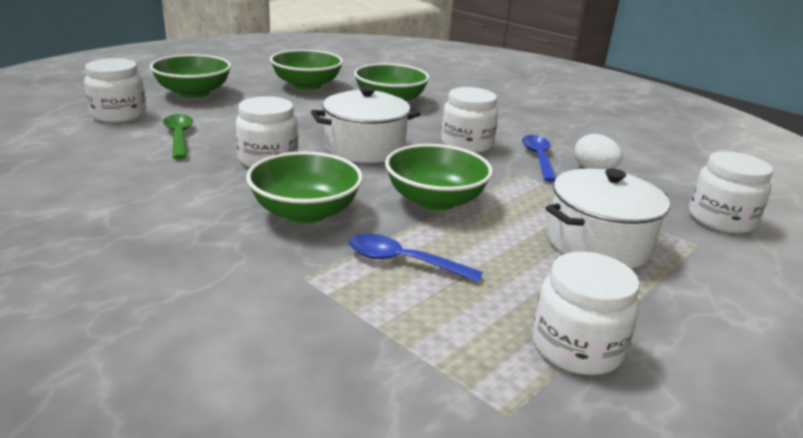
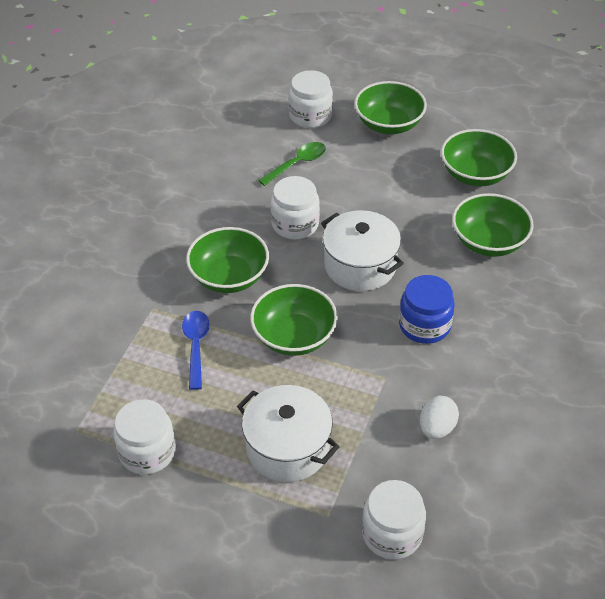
camera: 70 degrees right, 20 degrees up
white jar [441,87,498,153] -> blue jar [399,275,455,344]
blue spoon [522,135,557,182] -> none

